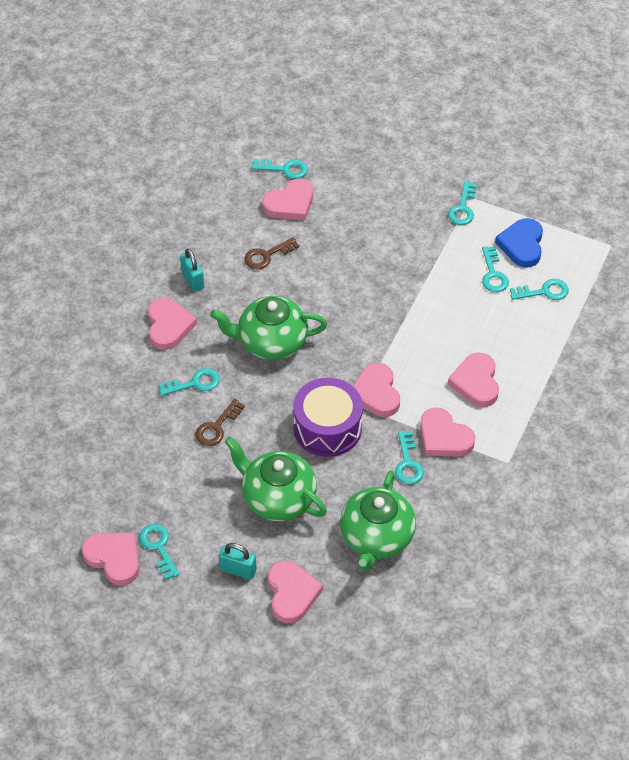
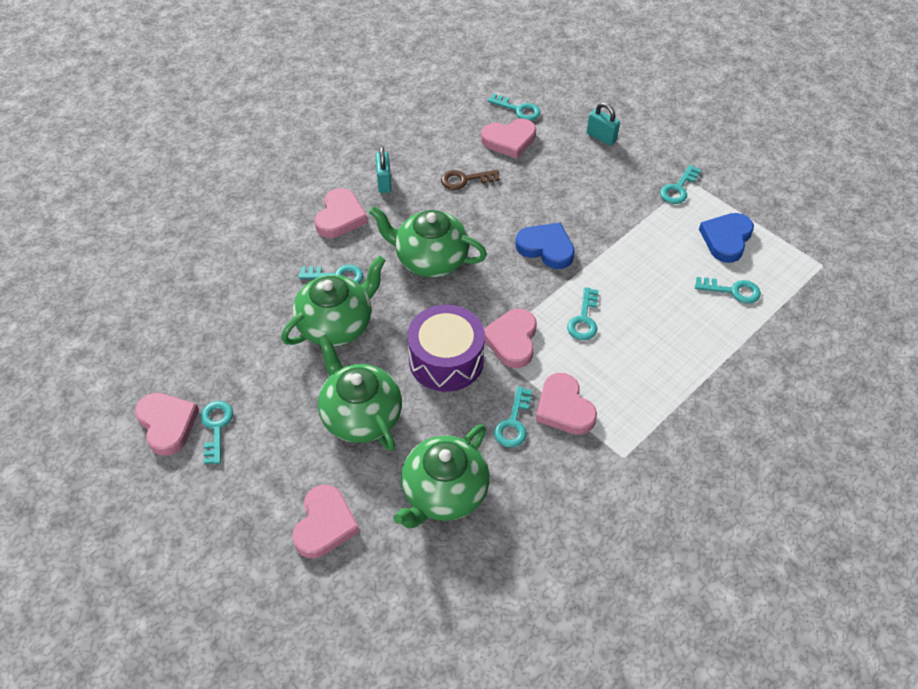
camera: 20 degrees right, 0 degrees up
brown key [195,399,245,446] -> green teapot [281,255,386,347]
turquoise padlock [219,543,257,579] -> turquoise padlock moved to [587,103,620,146]
pink heart [448,353,499,407] -> none
turquoise key [482,246,509,292] -> turquoise key moved to [567,287,599,340]
none -> blue heart [516,223,575,269]

